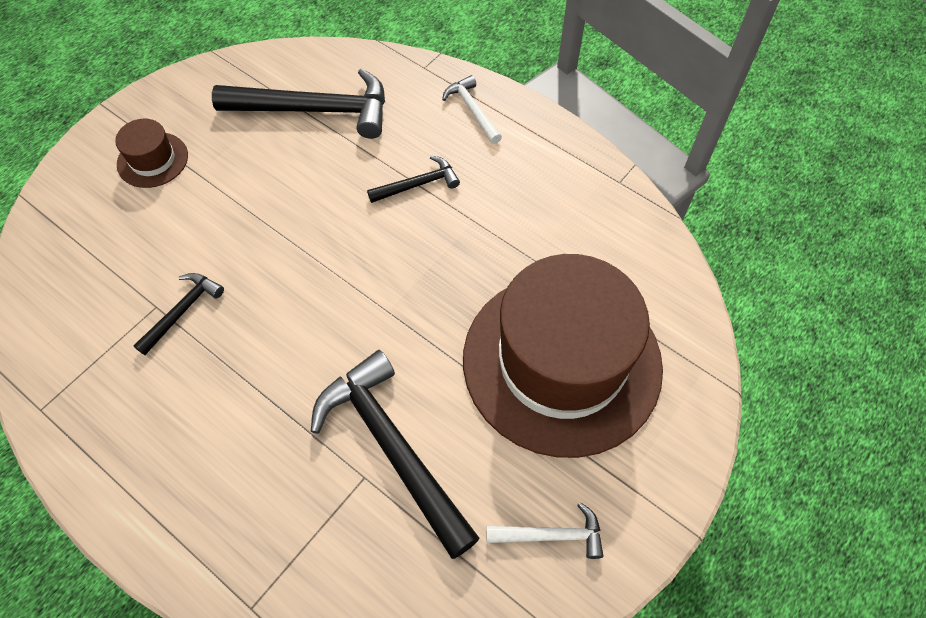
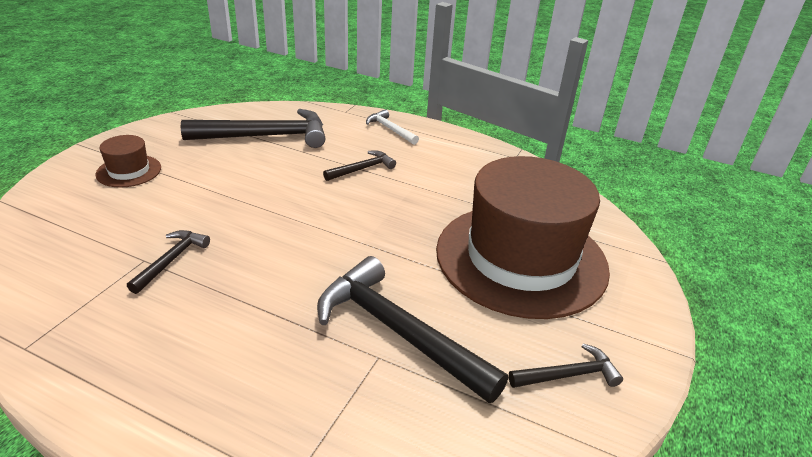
camera: 15 degrees left, 25 degrees down
white hammer [486,502,603,559] -> black hammer [509,344,623,388]

